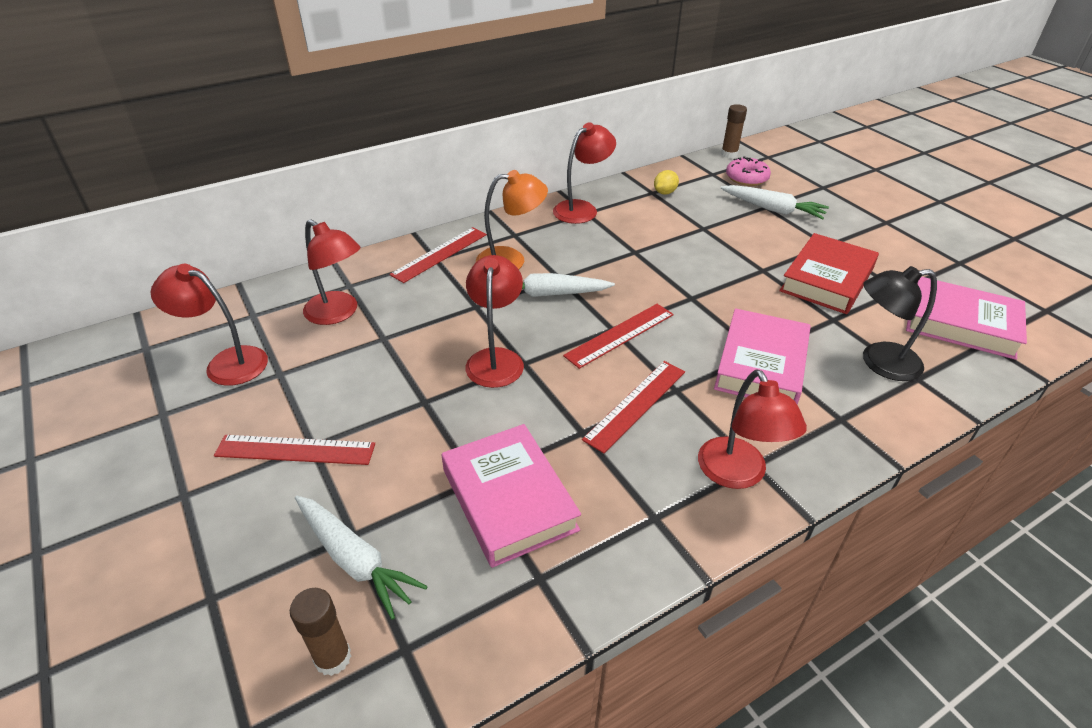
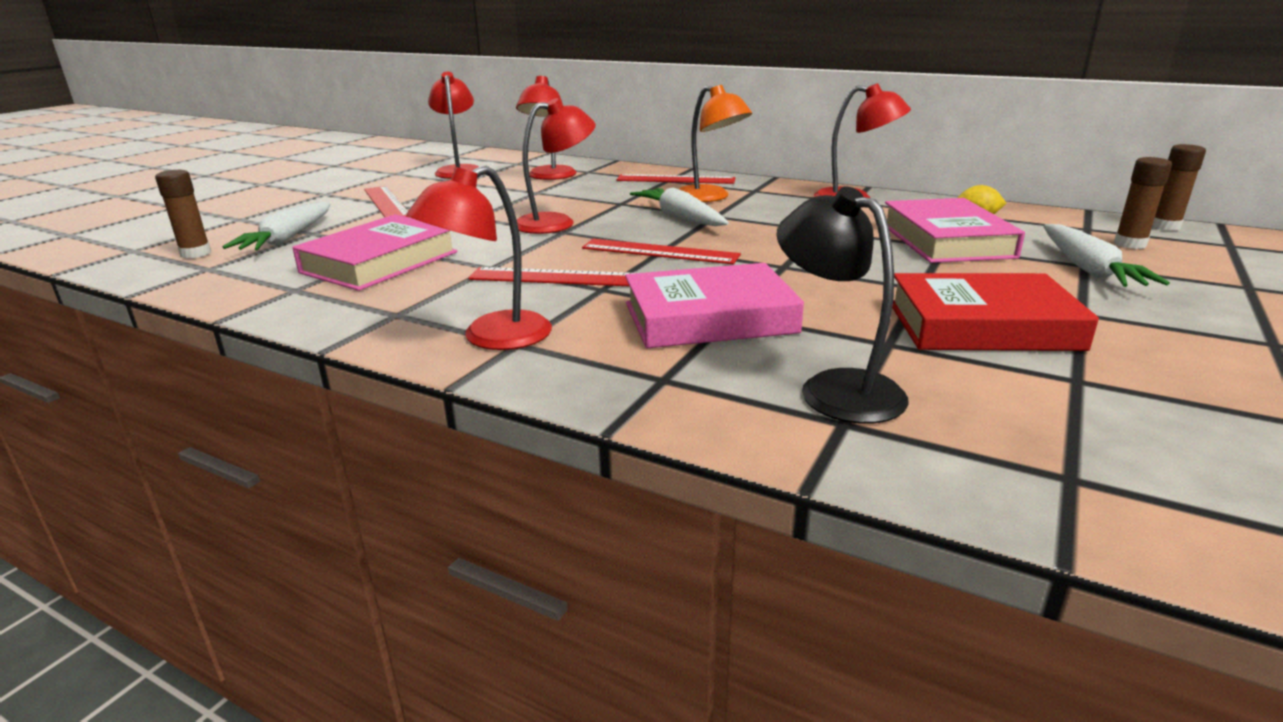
camera: 60 degrees right, 15 degrees down
pink donut [726,156,771,186] -> brown glue stick [1114,157,1172,249]
pink book [906,277,1027,360] -> pink book moved to [885,198,1025,263]

